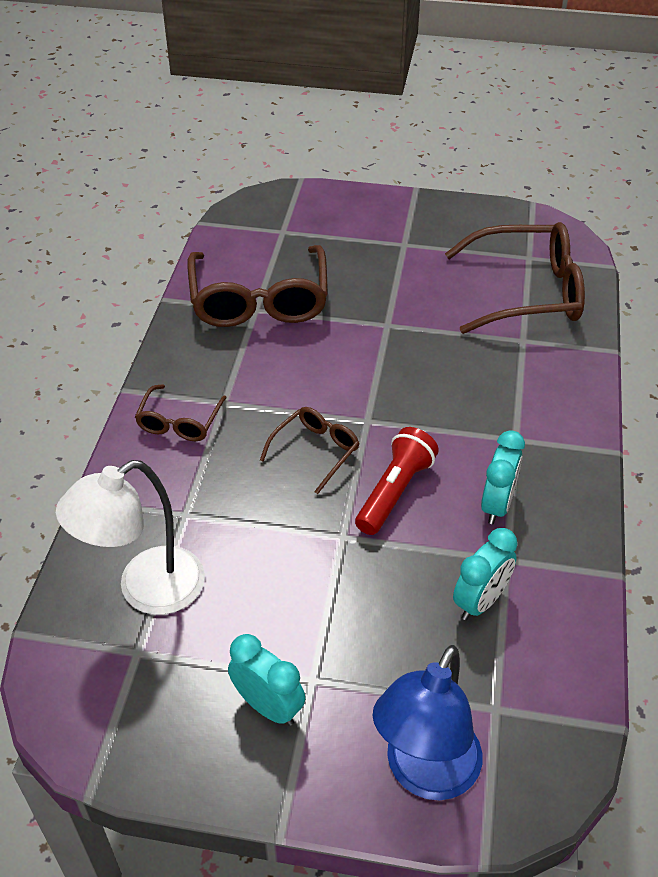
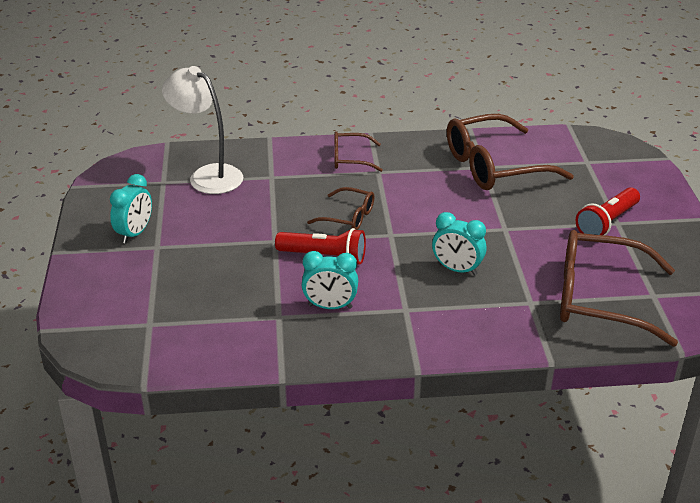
camera: 75 degrees right, 10 degrees down
blue lamp [373,645,482,800] -> none
brown glasses [445,222,585,334] -> brown glasses turned 120 degrees clockwise [560,230,678,347]
turquoise clock [453,528,518,620] -> turquoise clock moved to [432,212,486,275]
none -> red flashlight [576,187,640,235]

